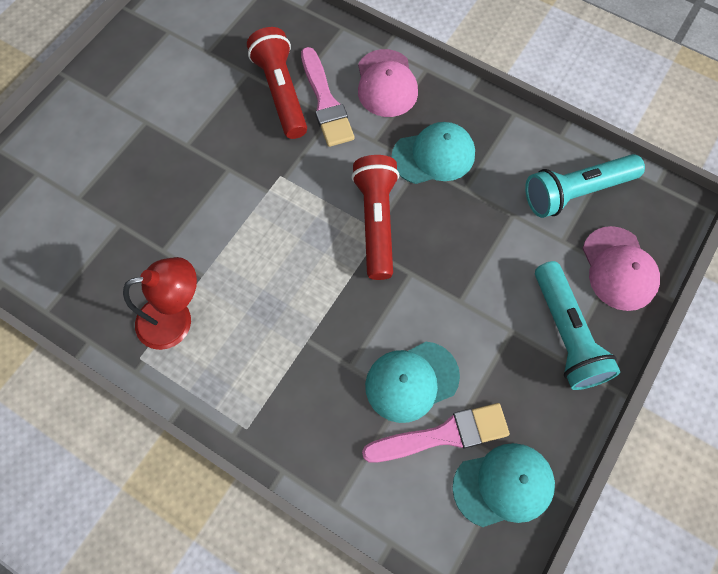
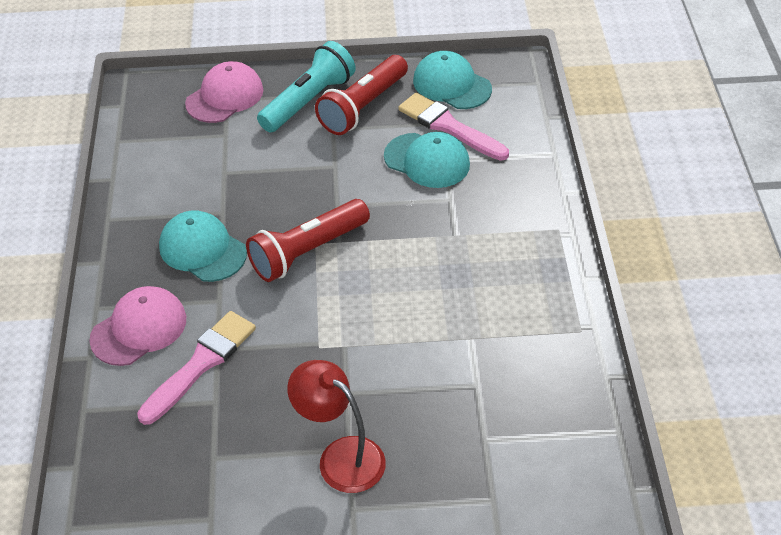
camera: 125 degrees left, 20 degrees down
red lamp [123,257,197,350] -> red lamp moved to [287,360,386,493]
red flashlight [247,27,307,139] -> red flashlight moved to [315,55,408,135]
turquoise flashlight [525,154,645,218] -> none

